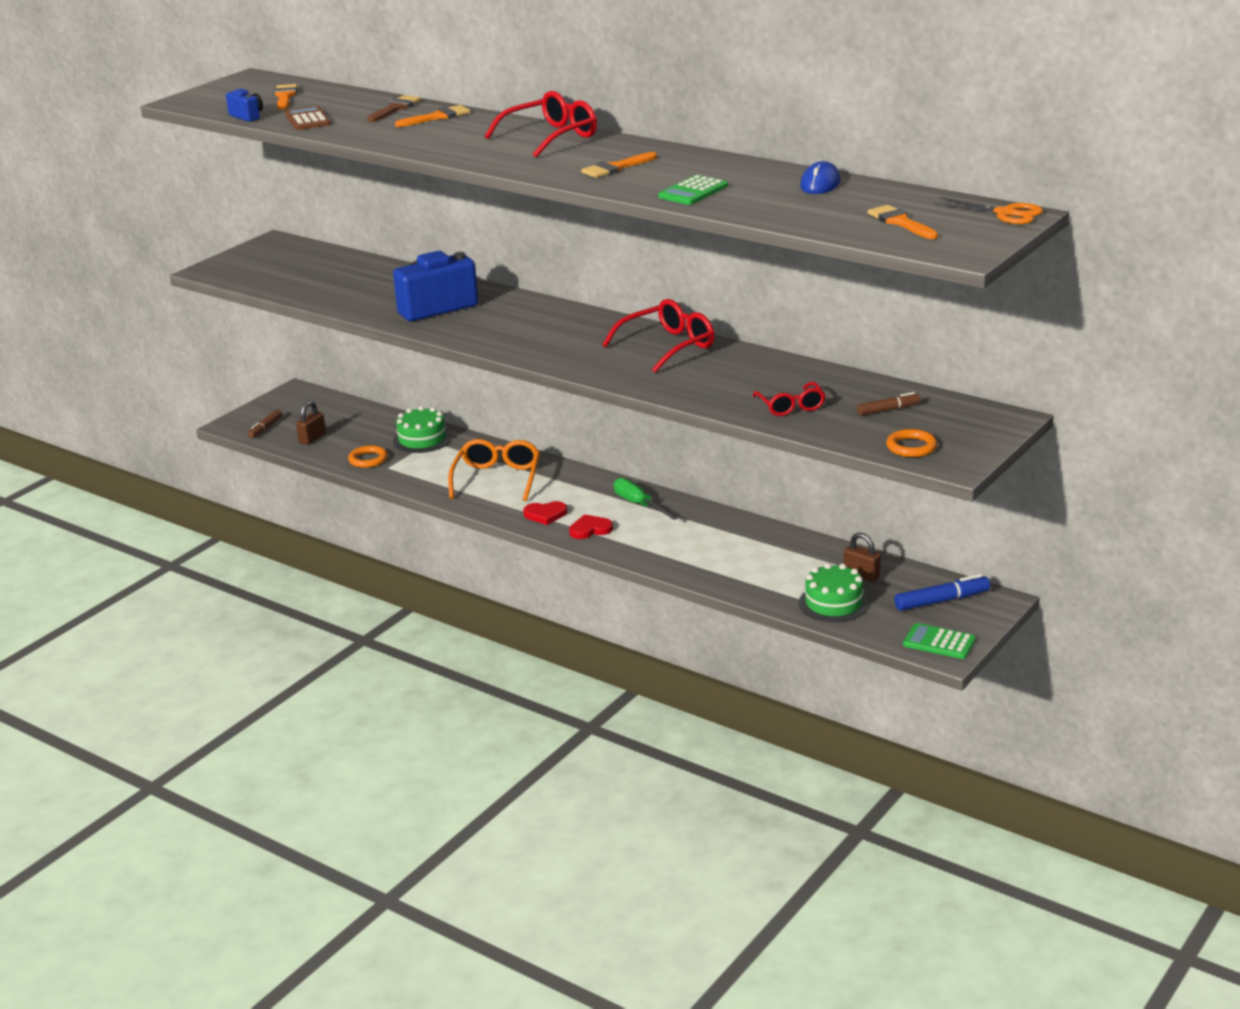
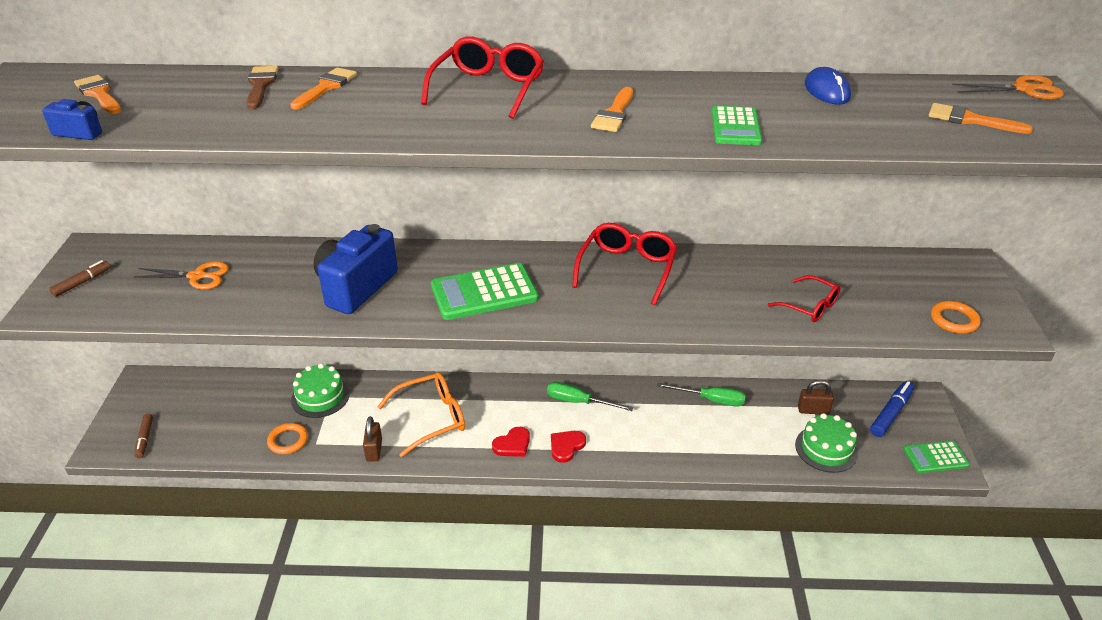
camera: 35 degrees left, 10 degrees up
brown calculator [285,106,331,130] -> none
brown padlock [296,400,326,445] -> brown padlock moved to [363,416,382,462]
orange glasses [448,439,540,501] -> orange glasses turned 90 degrees clockwise [377,372,465,457]
brown marker [857,392,920,415] -> brown marker moved to [49,260,111,297]
none -> orange scissors [134,262,229,289]
none -> green calculator [431,263,539,320]
none -> green screwdriver [657,383,745,407]

